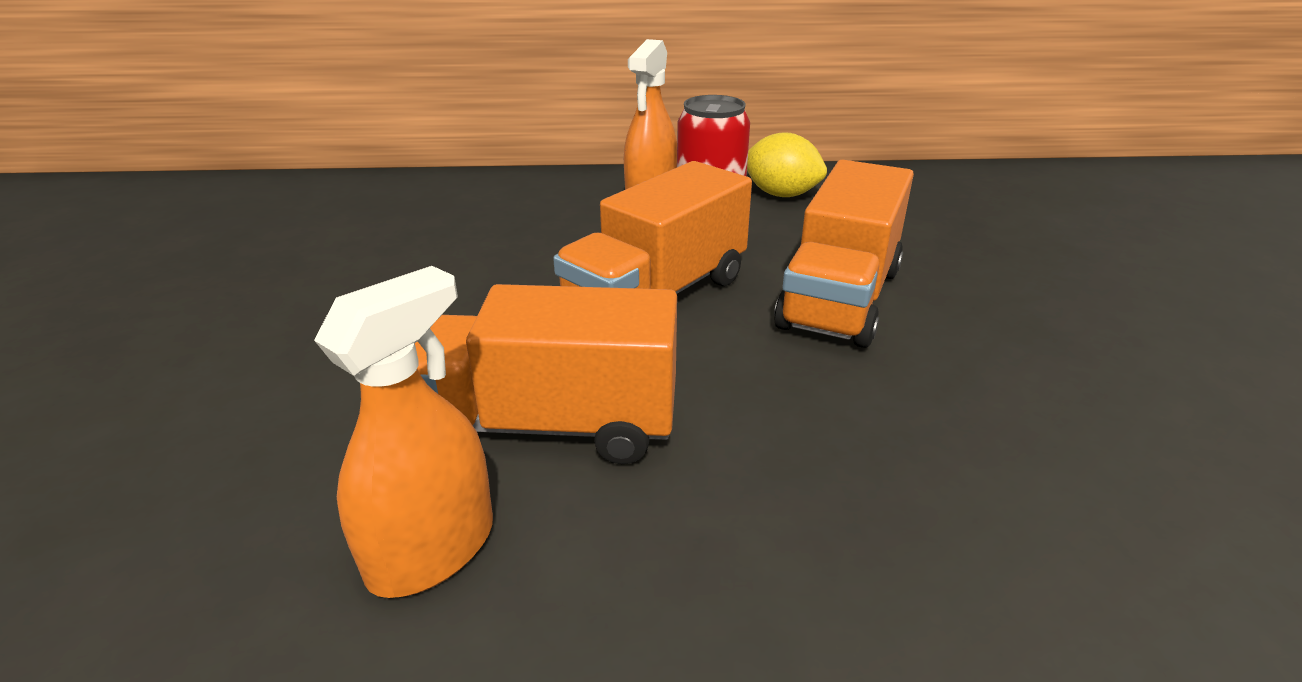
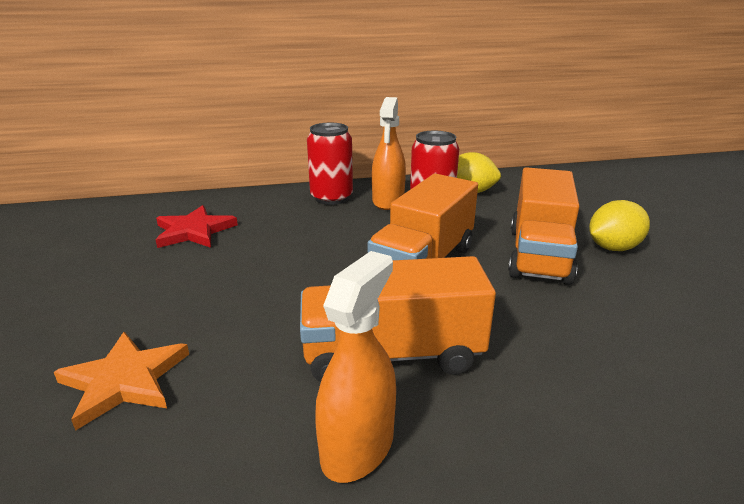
camera: 10 degrees left, 5 degrees down
none -> orange star [54,332,189,431]
none -> red star [156,205,238,248]
none -> red can [307,123,353,205]
none -> yellow lemon [589,200,650,251]

